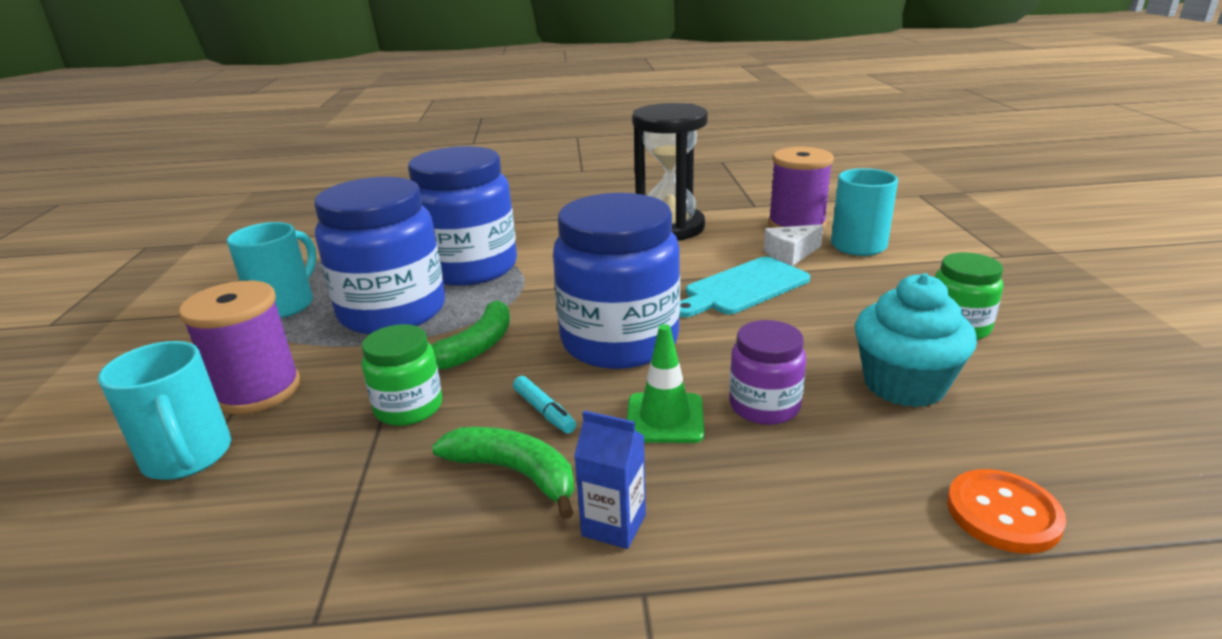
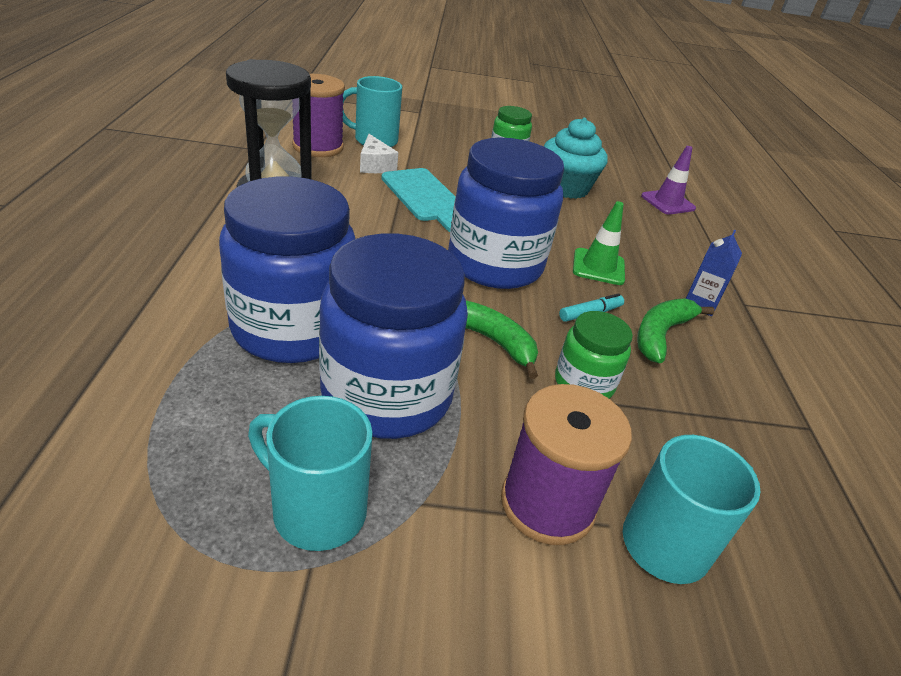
camera: 90 degrees left, 10 degrees up
purple jar [729,320,806,425] -> none
orange button [947,469,1066,554] -> purple traffic cone [641,146,696,215]

